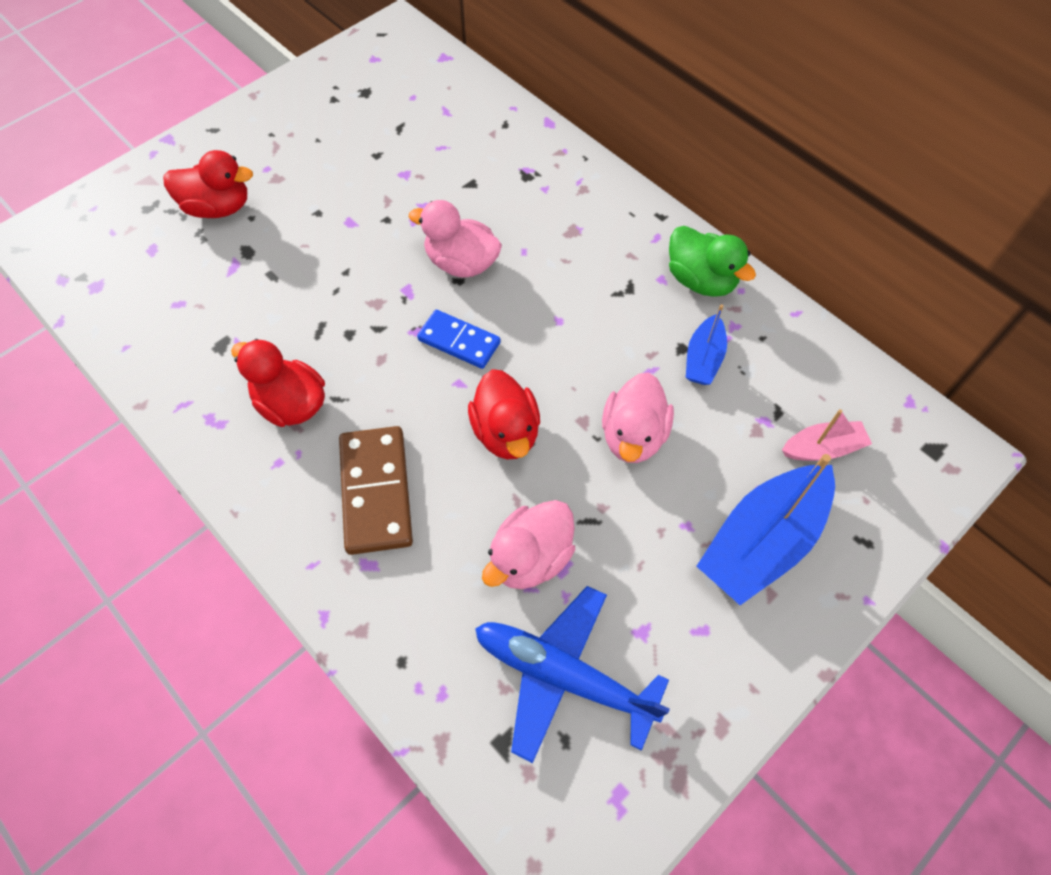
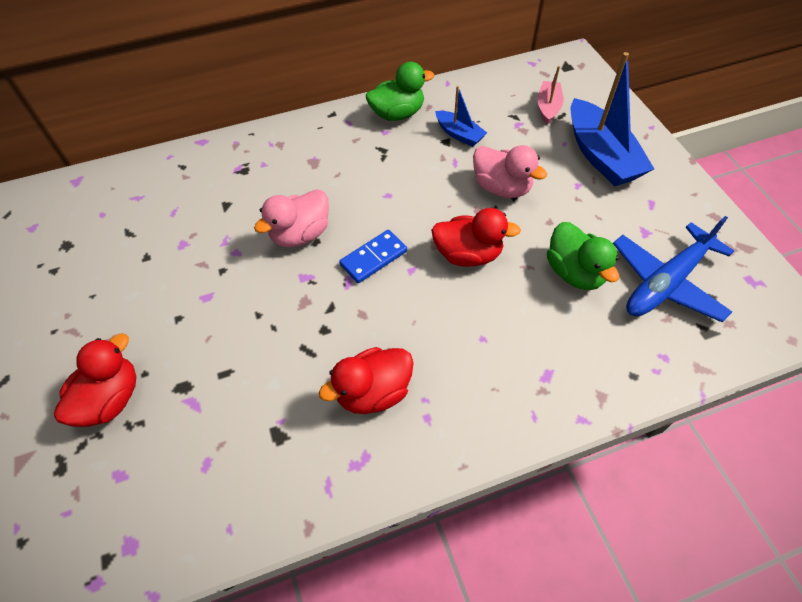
camera: 65 degrees left, 5 degrees down
brown domino [339,426,413,555] -> none
pink duck [482,500,575,589] -> green duck [547,222,619,290]

